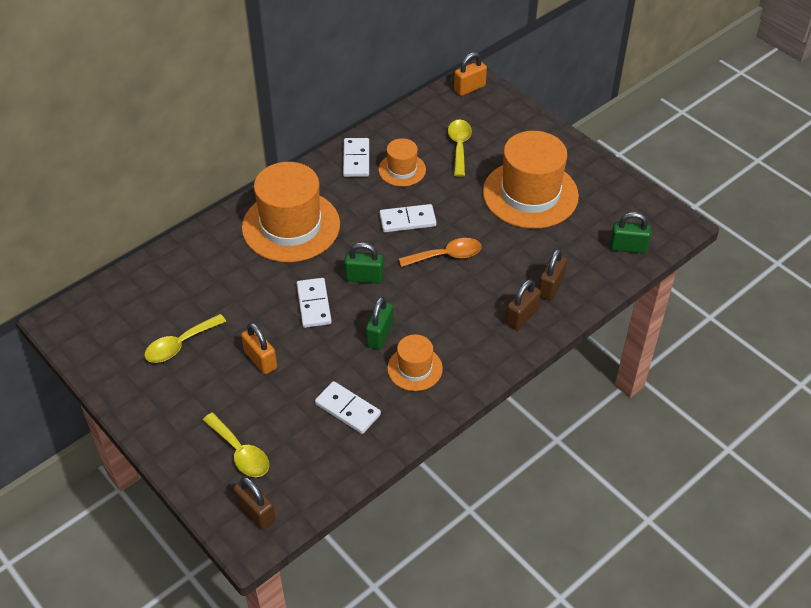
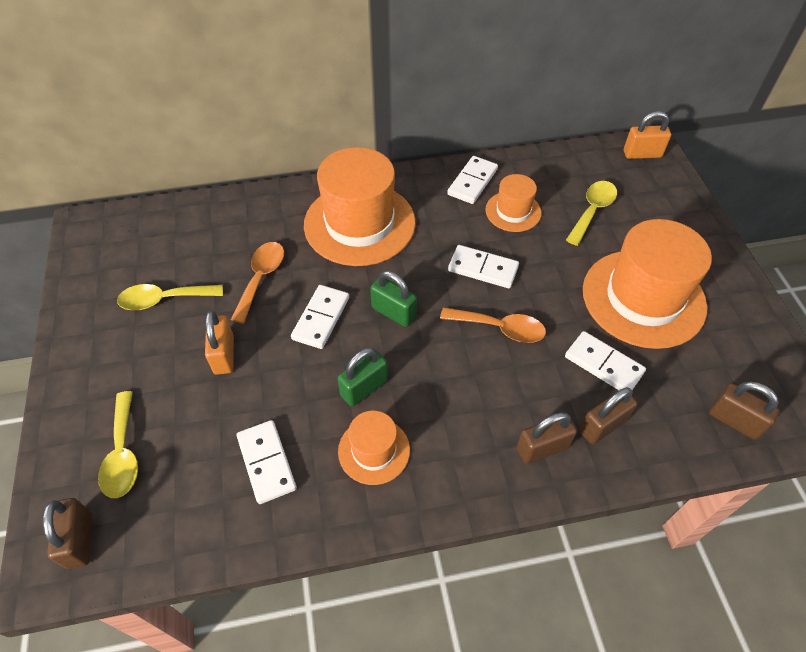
camera: 30 degrees right, 5 degrees up
green padlock [610,212,651,253] -> brown padlock [709,382,780,440]
none -> orange spoon [231,242,284,324]
none -> white domino [565,331,646,390]

